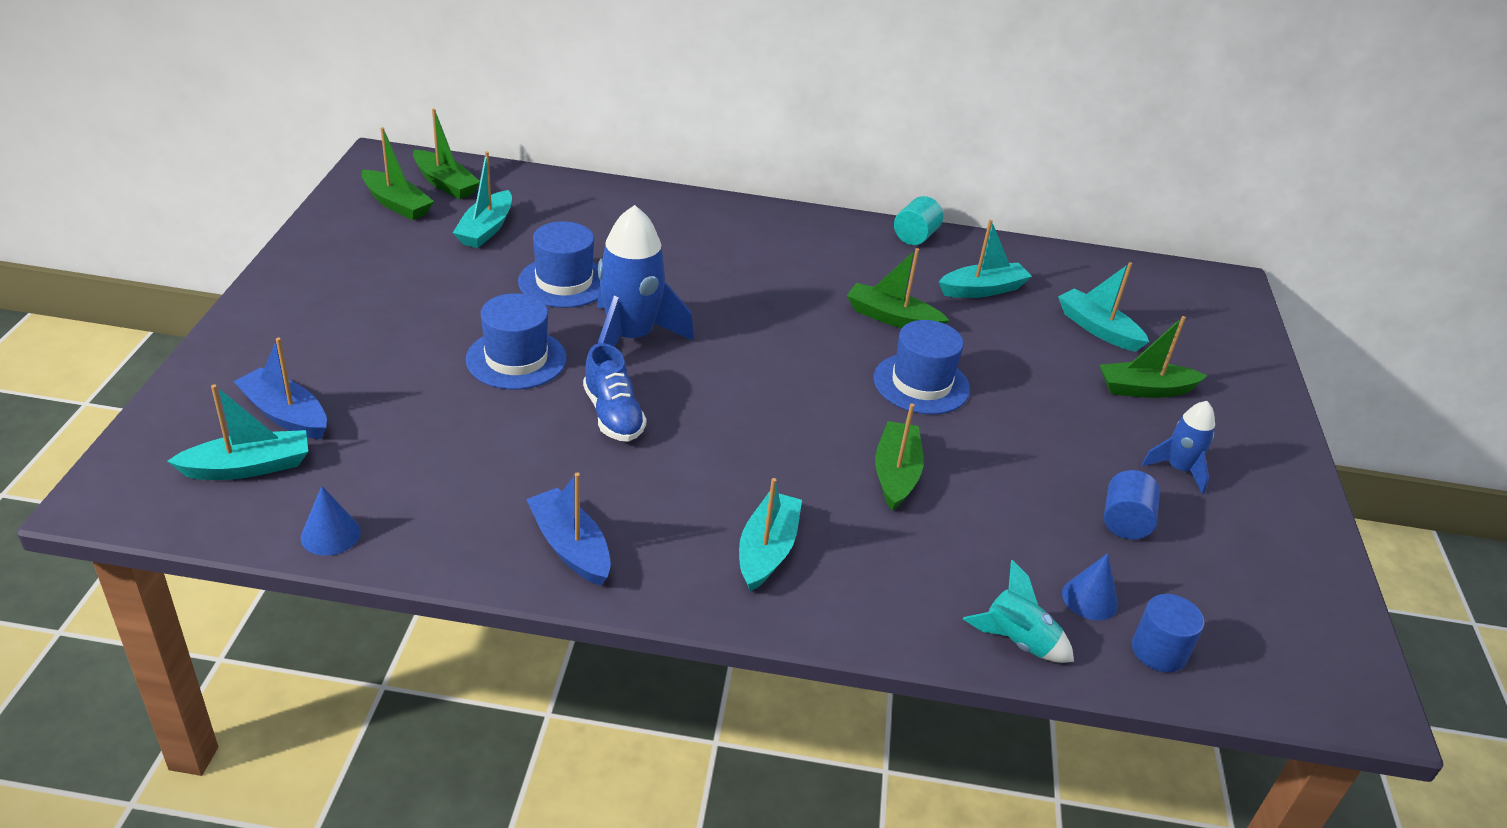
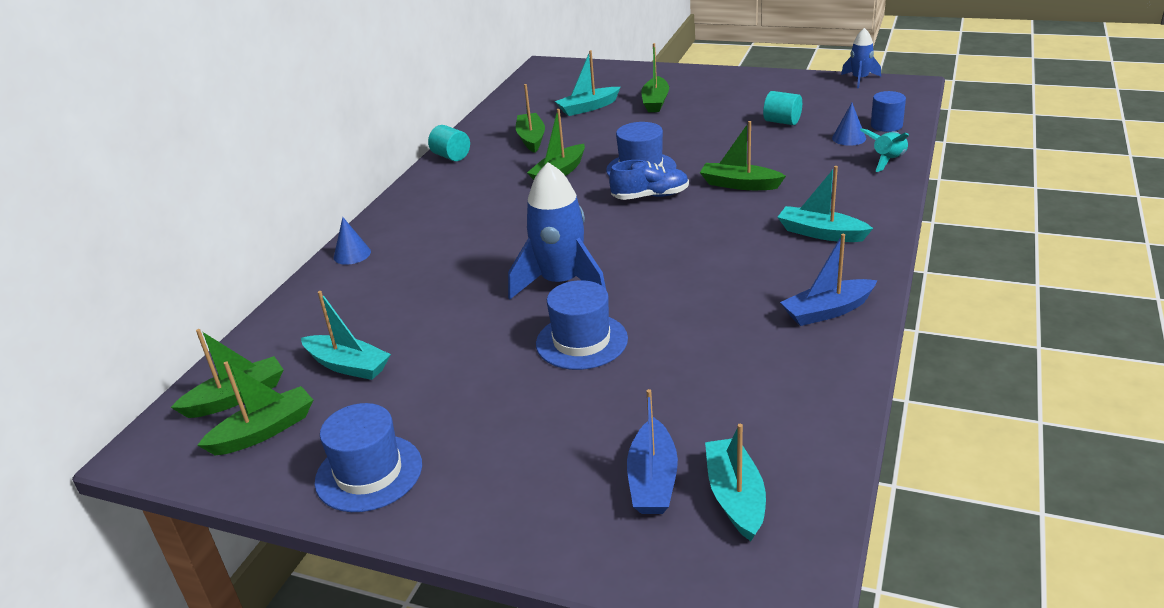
camera: 70 degrees left, 5 degrees down
blue boat [233,338,327,439] -> blue boat turned 45 degrees counterclockwise [627,389,678,514]
blue cone [301,486,361,556] -> blue cone moved to [334,217,371,265]
blue hat [518,221,600,308] -> blue hat moved to [315,403,422,512]
blue shoe [583,343,647,442] -> blue shoe moved to [609,160,689,200]
turquoise boat [939,220,1032,298] -> green boat [516,84,545,153]
blue cylinder [1104,470,1160,539] -> turquoise cylinder [763,91,802,125]
blue rocket [1142,401,1215,494] -> blue rocket moved to [841,28,881,88]

